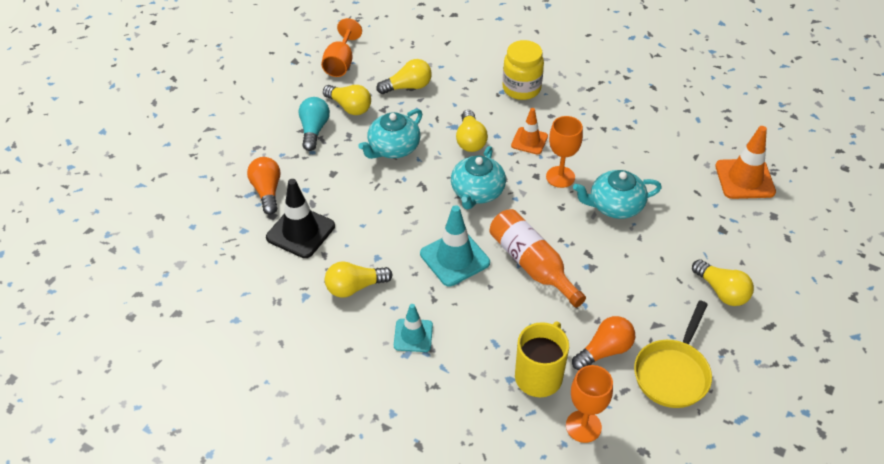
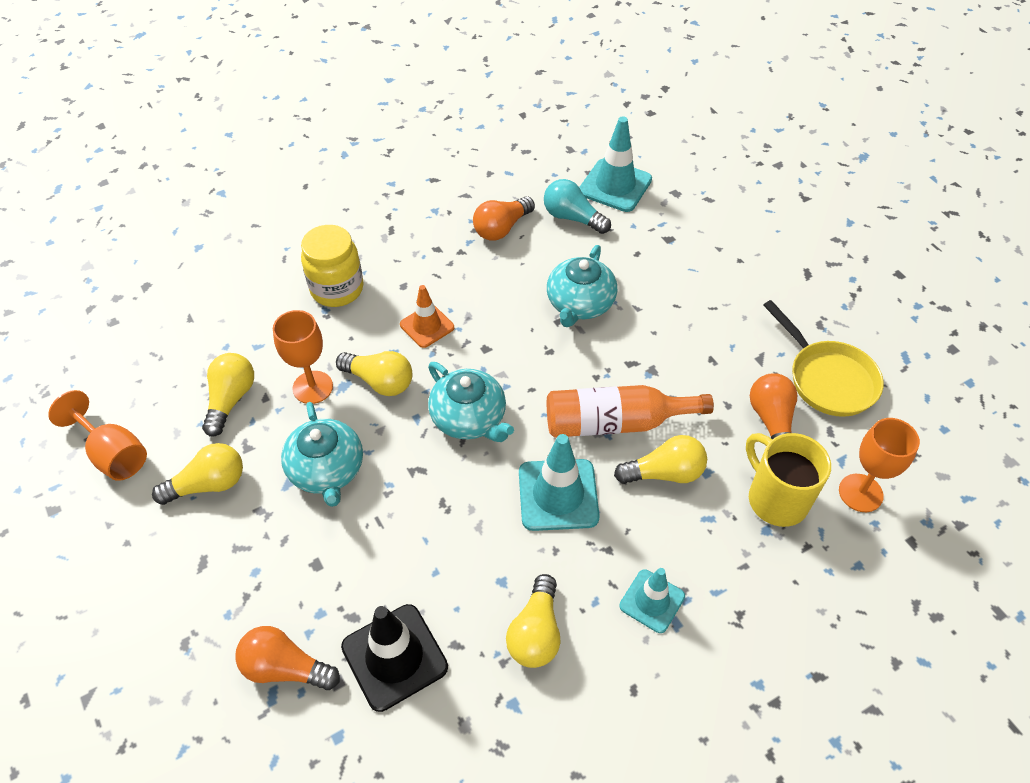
camera: 60 degrees left, 5 degrees up
turquoise light bulb [299,97,330,151] -> turquoise light bulb moved to [544,179,611,234]
orange goblet [546,116,583,188] -> orange goblet moved to [273,310,333,404]
yellow light bulb [692,259,754,306] -> yellow light bulb moved to [614,435,707,484]
orange traffic cone [715,126,776,199] -> turquoise traffic cone [579,116,652,212]
none -> orange light bulb [473,196,535,240]

